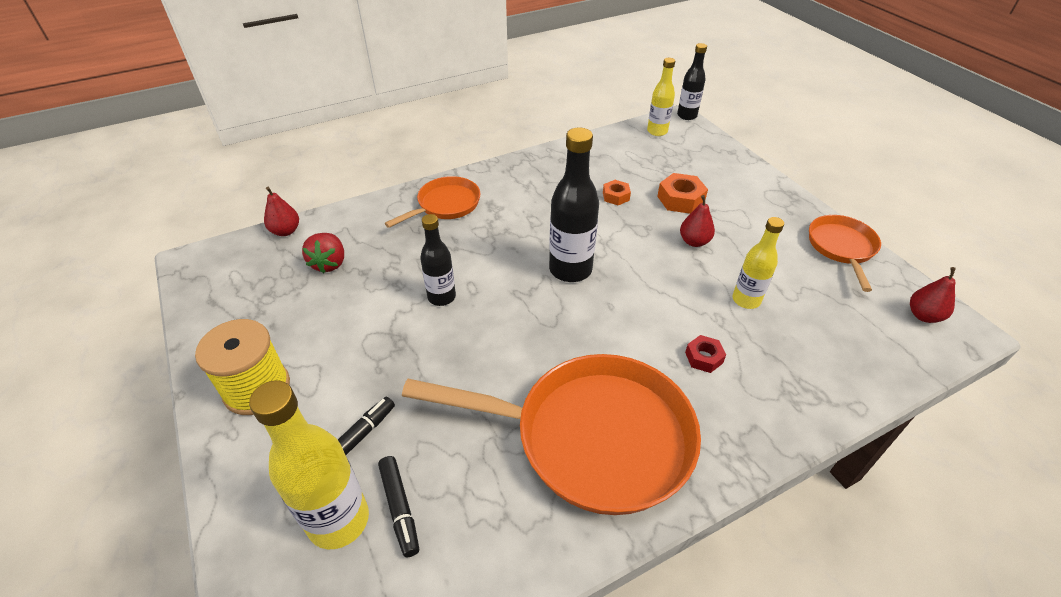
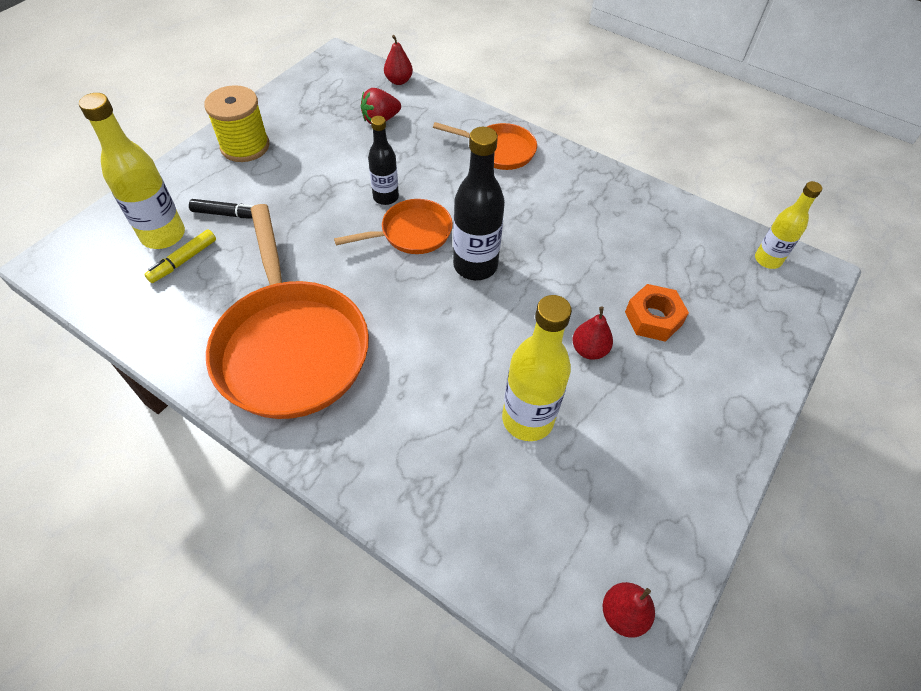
camera: 60 degrees right, 10 degrees up
black marker [378,456,419,557] -> yellow marker [144,229,216,283]
orange nut [603,180,631,205] -> none
black bottle [677,43,707,120] -> none
red nut [685,335,726,373] -> none
yellow bottle [732,217,784,309] -> yellow bottle [502,295,572,441], size x1.60
orange pan [809,215,881,292] -> orange pan moved to [334,199,453,254]

